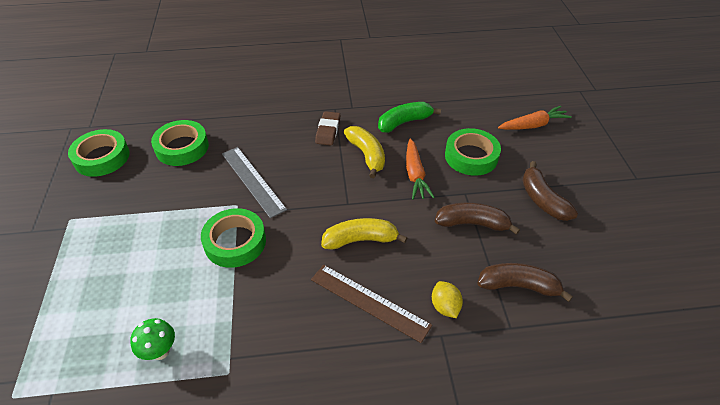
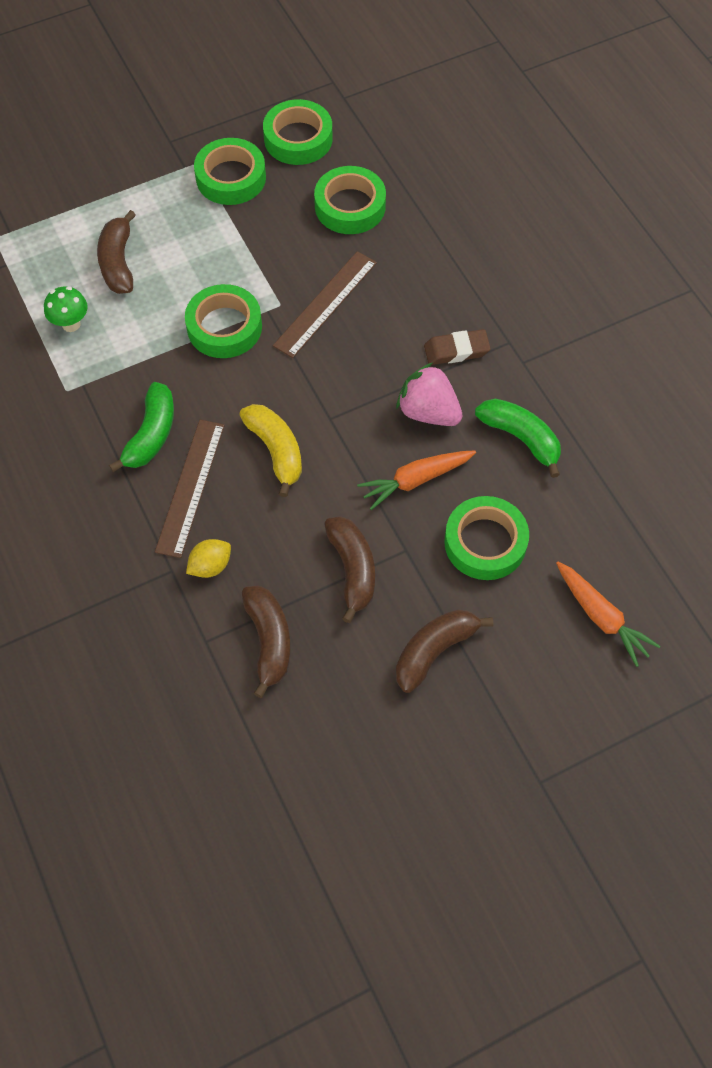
camera: 70 degrees right, 15 degrees up
grey ruler [222,147,287,218] -> brown ruler [273,251,377,358]
yellow banana [344,126,385,178] -> pink strawberry [396,362,462,426]
none -> brown banana [97,210,136,294]
none -> green banana [109,382,174,472]
none -> green tape [194,138,266,205]

